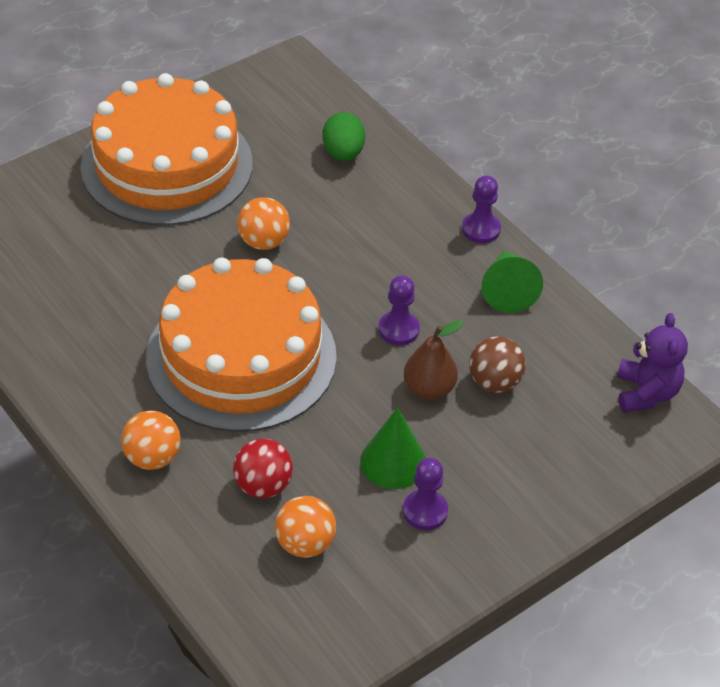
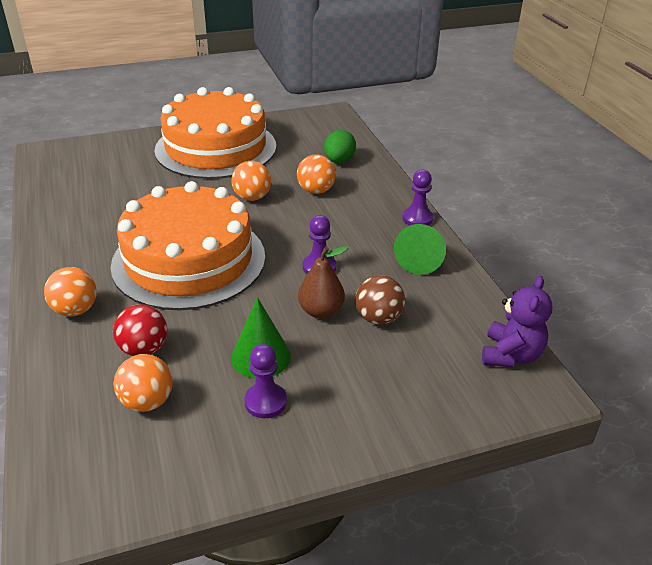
camera: 20 degrees right, 10 degrees down
none -> orange ball [297,154,336,194]

